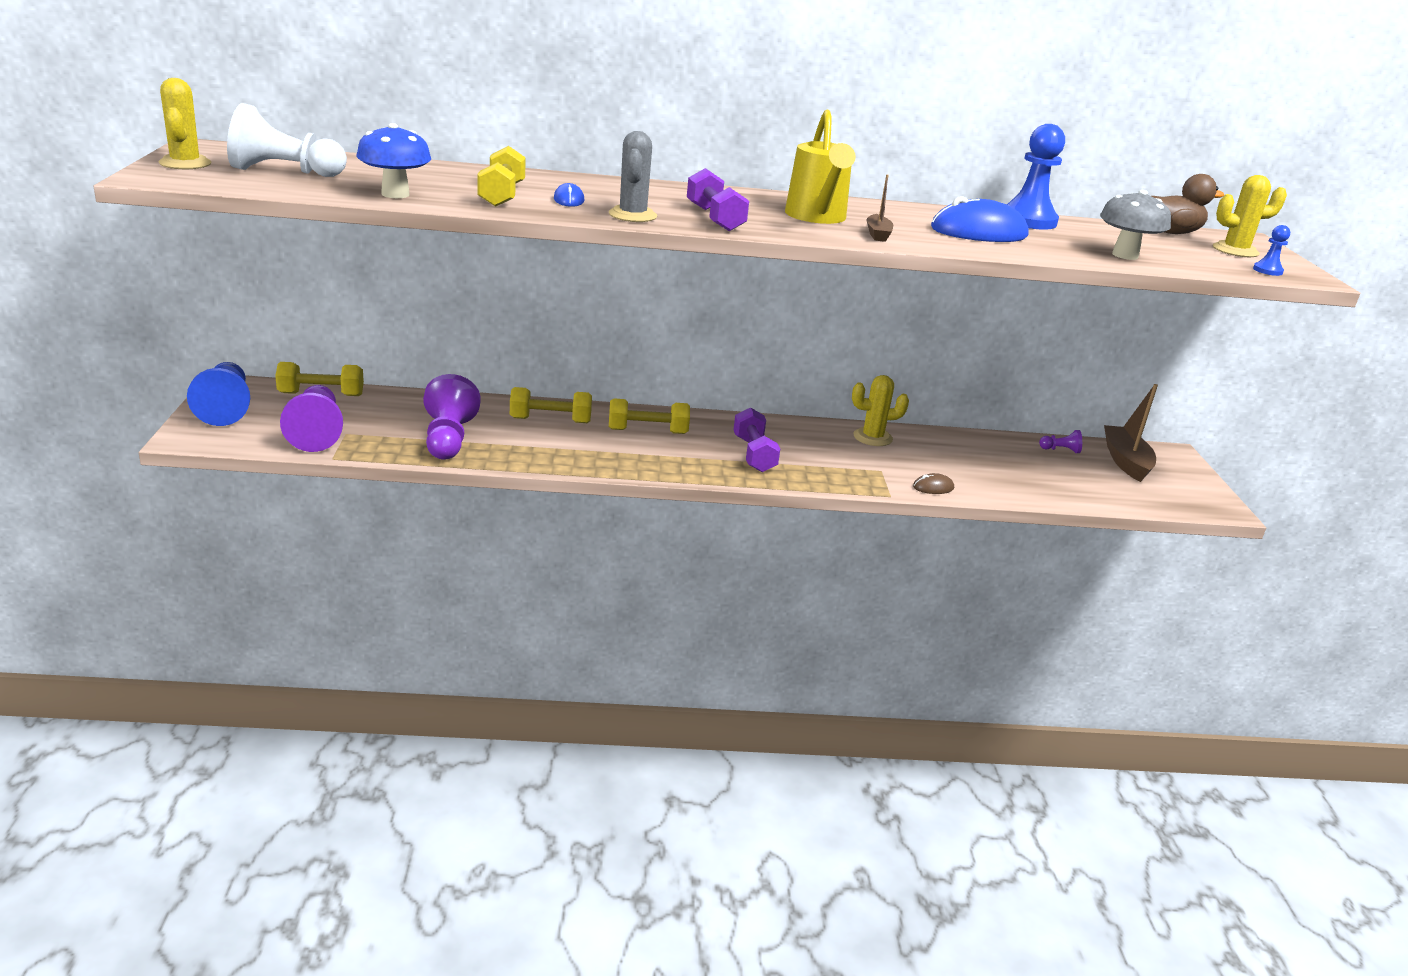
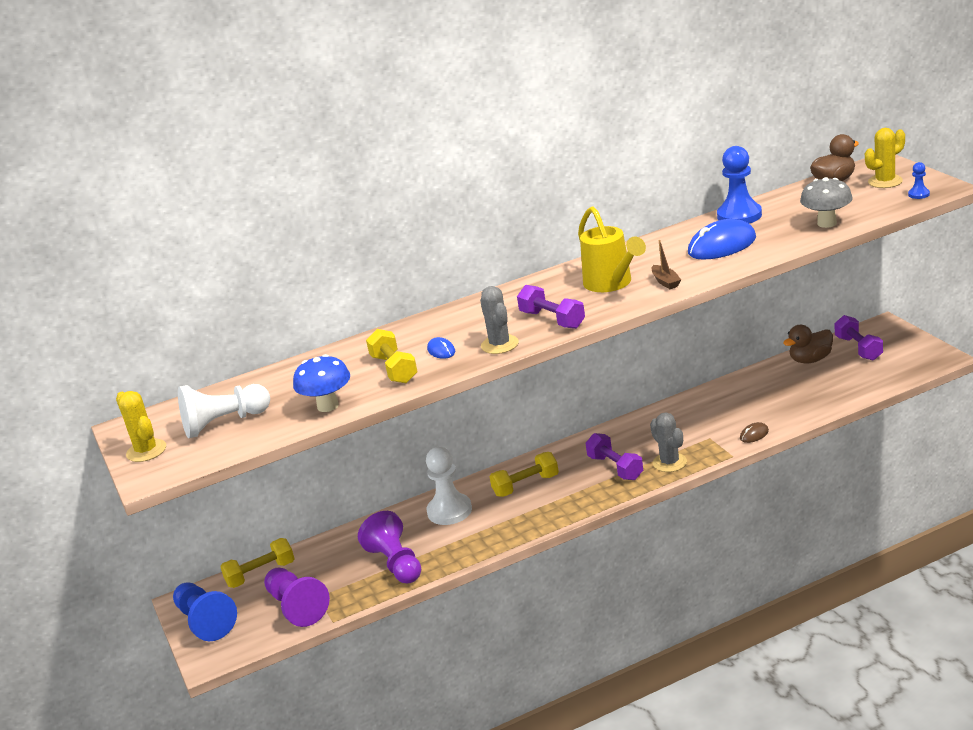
camera: 15 degrees left, 0 degrees up
yellow dumbbell [510,387,592,423] -> white pawn [426,447,472,525]
yellow cactus [852,375,909,446] -> none
purple pawn [1039,430,1082,453] -> brown duck [783,325,833,364]
brown boat [1104,384,1158,482] -> purple dumbbell [834,315,883,360]
none -> grey cactus [650,412,687,472]

